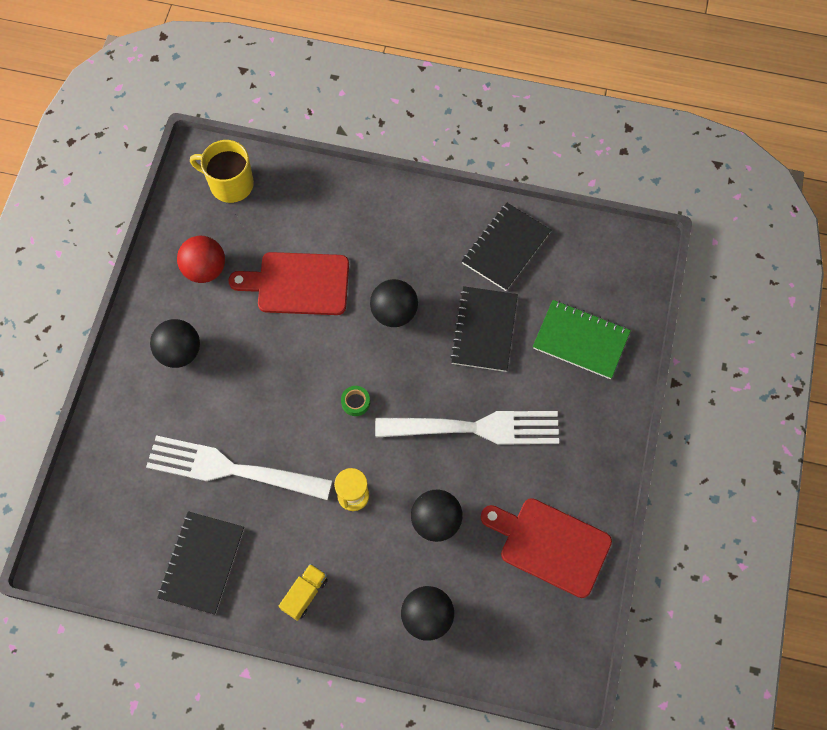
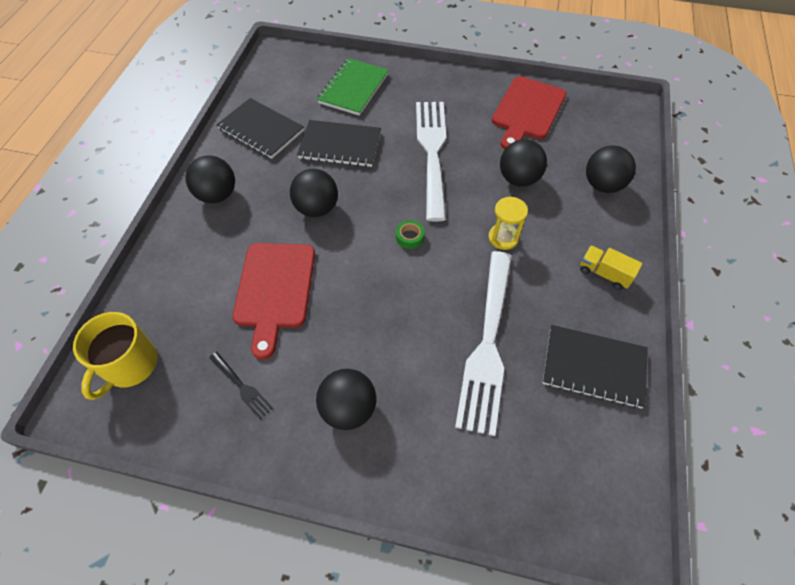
camera: 90 degrees left, 10 degrees down
red ball [177,236,225,283] -> black fork [209,352,273,419]
none -> black ball [185,155,235,203]

